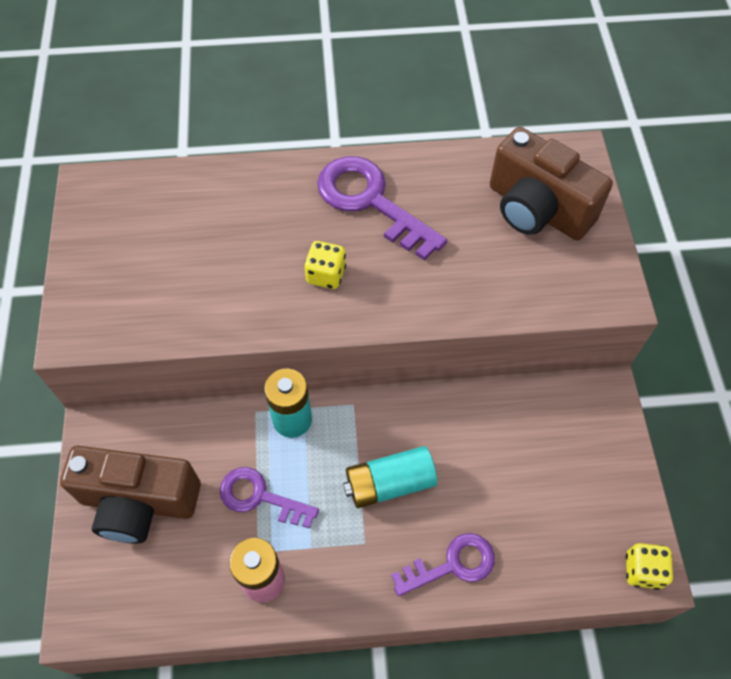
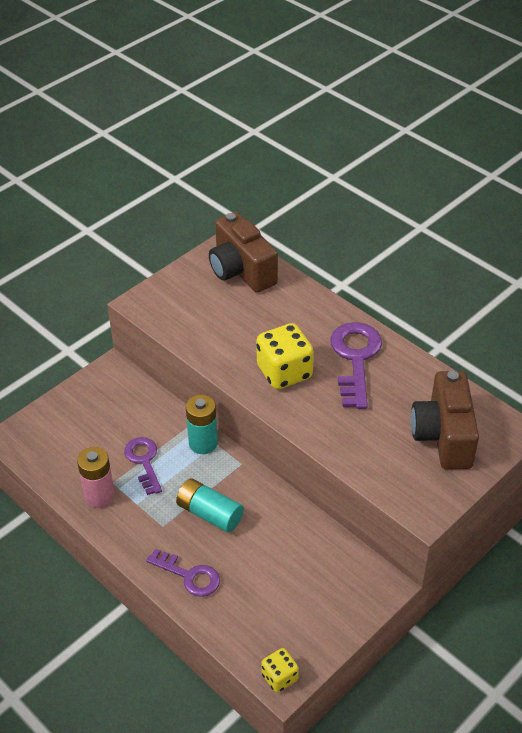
camera: 50 degrees right, 15 degrees down
brown camera [60,446,201,544] -> brown camera moved to [209,212,278,293]
yellow dice [304,241,346,289] -> yellow dice [256,323,314,389], size x1.81

